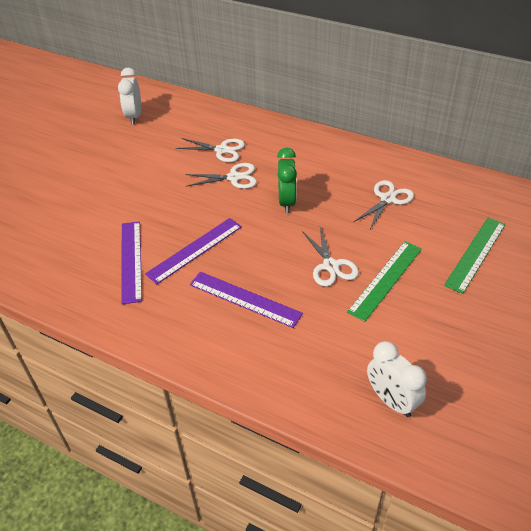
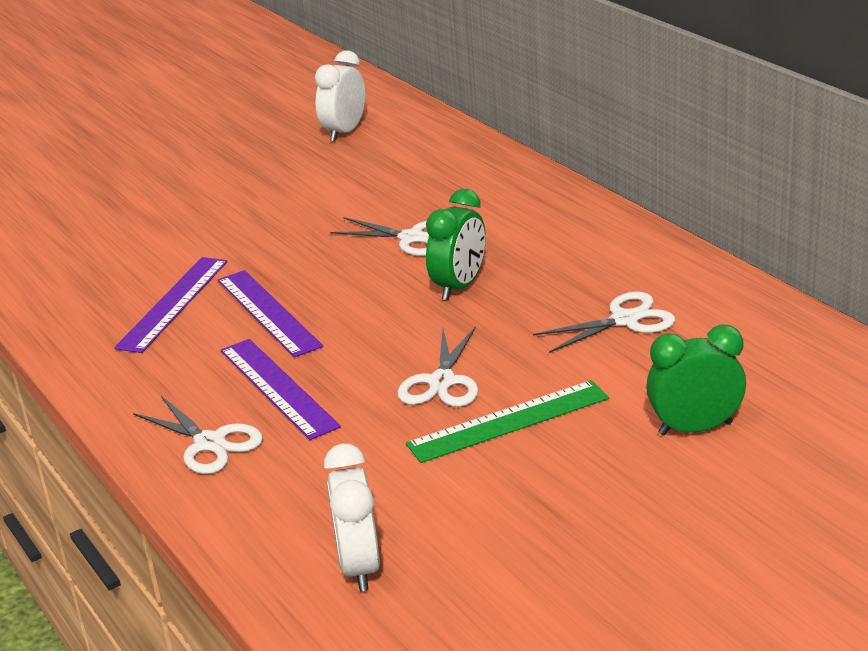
camera: 30 degrees right, 15 degrees down
purple ruler [145,218,242,284] -> purple ruler turned 75 degrees clockwise [218,270,323,358]
white scissors [176,138,245,162] -> white scissors moved to [133,396,263,474]
green ruler [444,218,505,294] -> green clock [646,325,746,435]

